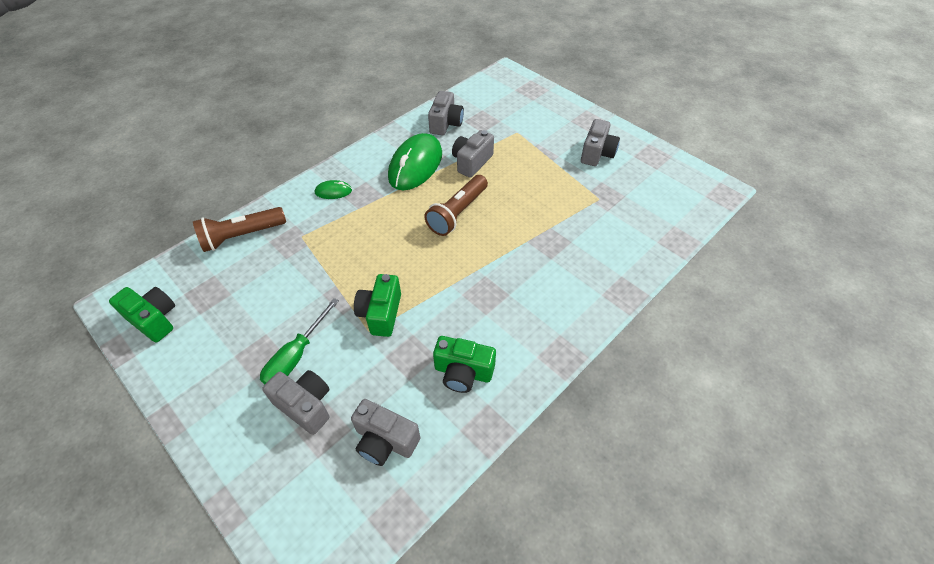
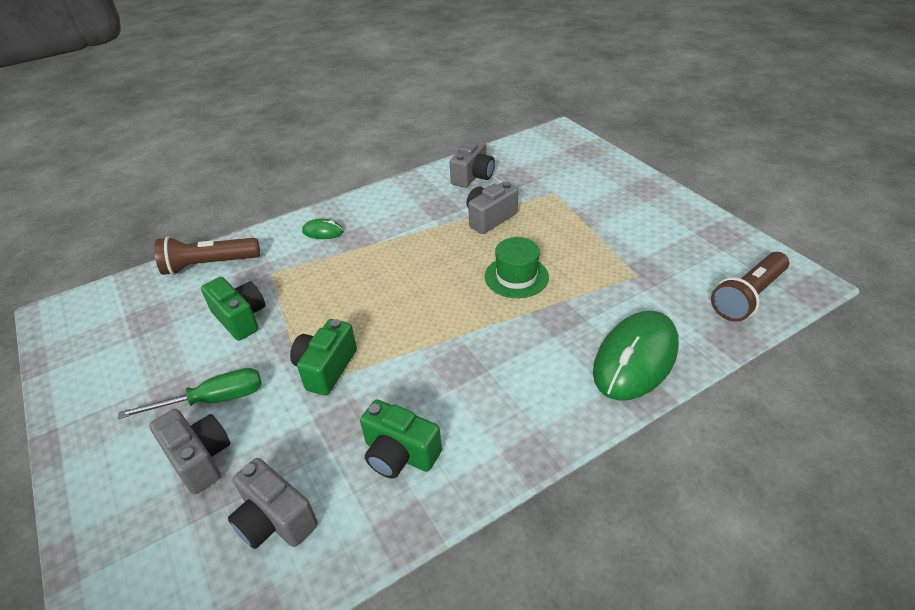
camera: 15 degrees right, 10 degrees down
green camera [109,287,175,342] -> green camera moved to [201,277,265,341]
green screwdriver [260,298,339,384] -> green screwdriver turned 150 degrees counterclockwise [118,368,262,419]
green mouse [388,133,442,190] -> green mouse moved to [593,311,679,400]
brown flashlight [424,175,488,236] -> brown flashlight moved to [711,252,789,322]
grey camera [581,119,620,166] -> none
none -> green hat [485,237,549,298]

